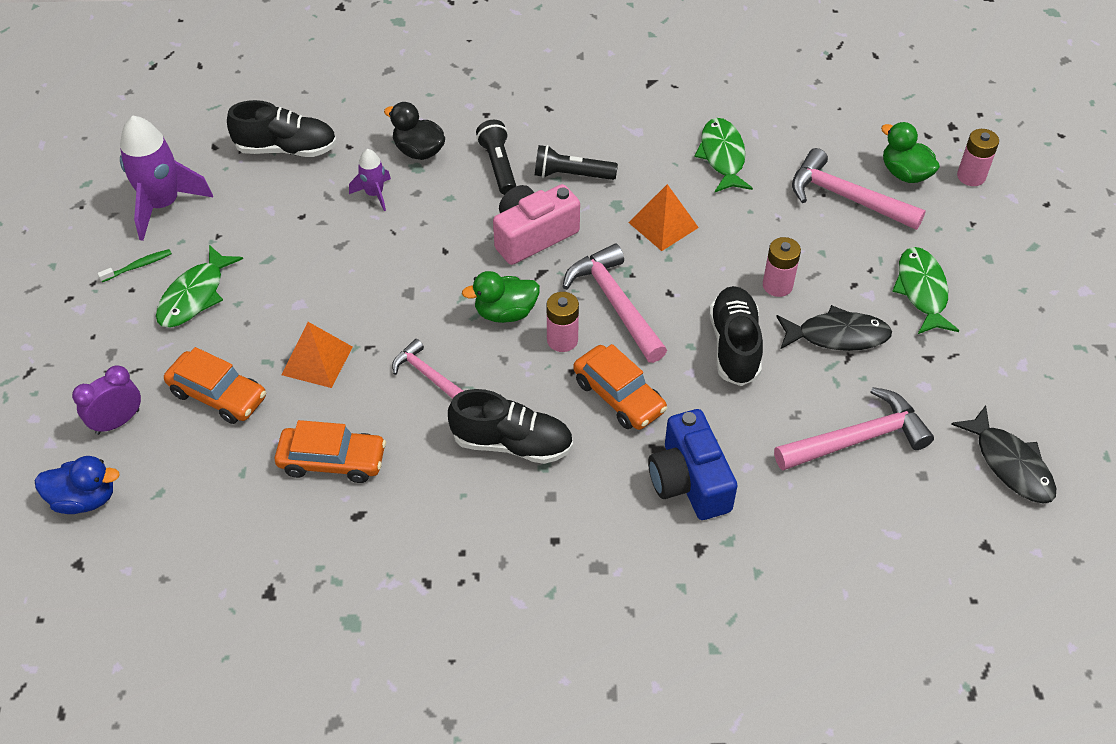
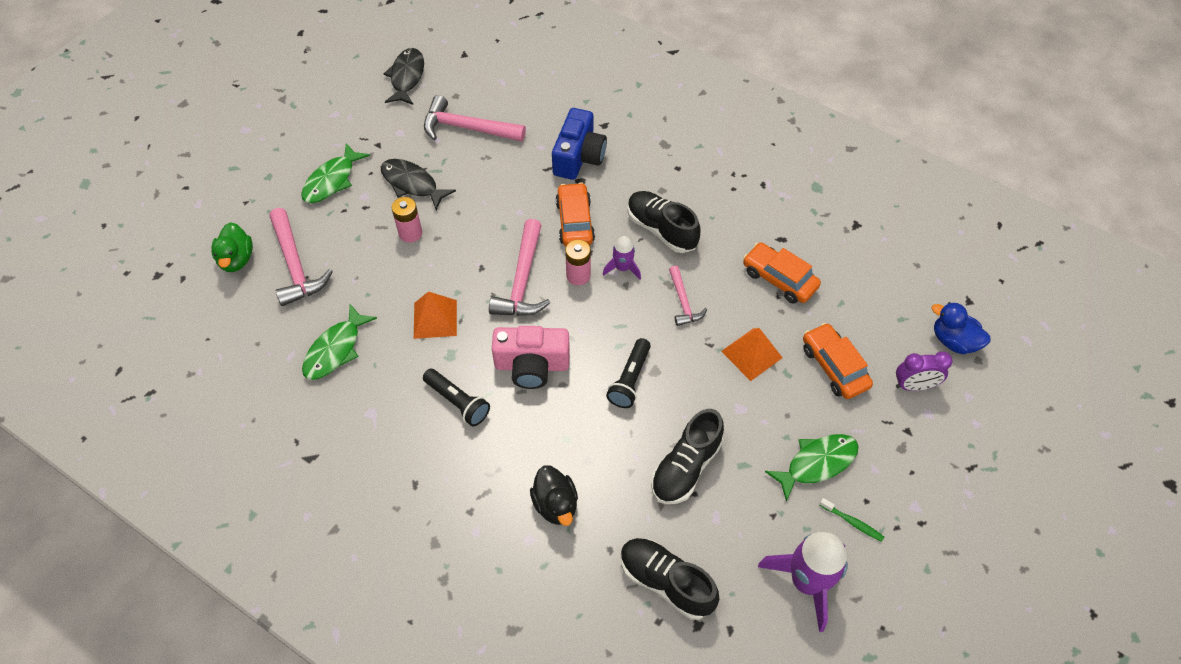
camera: 145 degrees left, 5 degrees up
green toothbrush [97,249,172,282] -> green toothbrush turned 150 degrees counterclockwise [820,498,884,542]
purple rocket [349,149,391,211] -> purple rocket moved to [603,236,641,279]
green duck [462,271,540,323] -> none
black flashlight [476,120,516,195] -> black flashlight moved to [606,338,651,408]
black shoe [709,286,763,386] -> black shoe moved to [651,409,724,504]
pink battery [957,129,999,186] -> none

